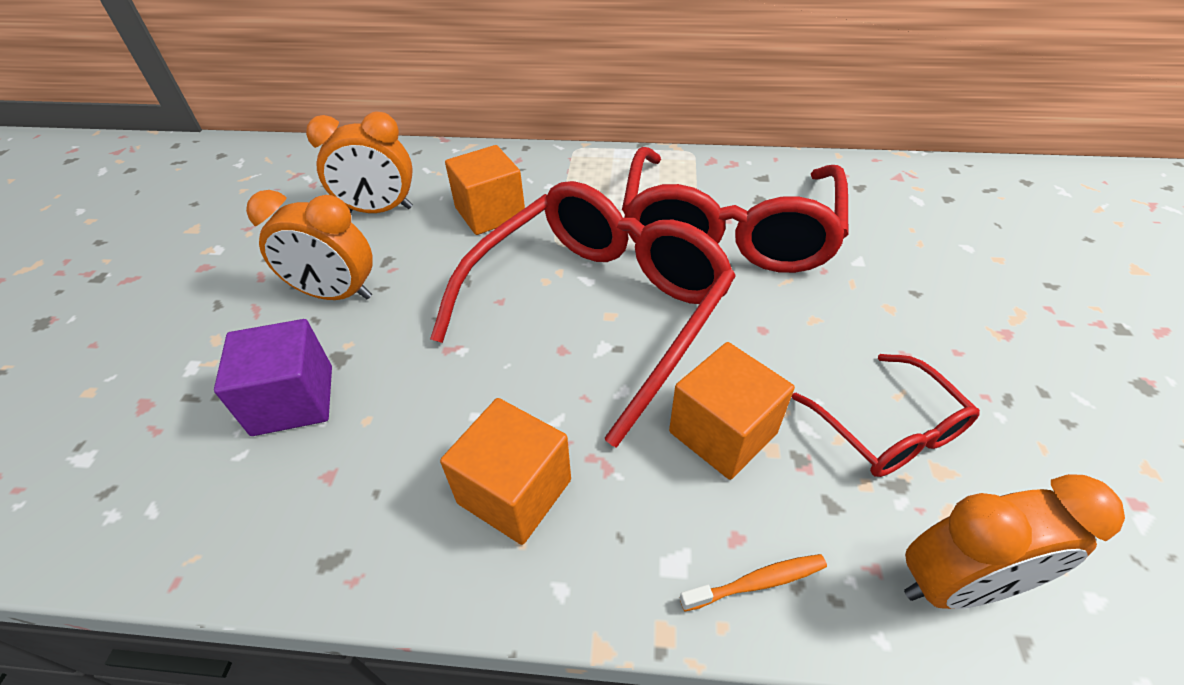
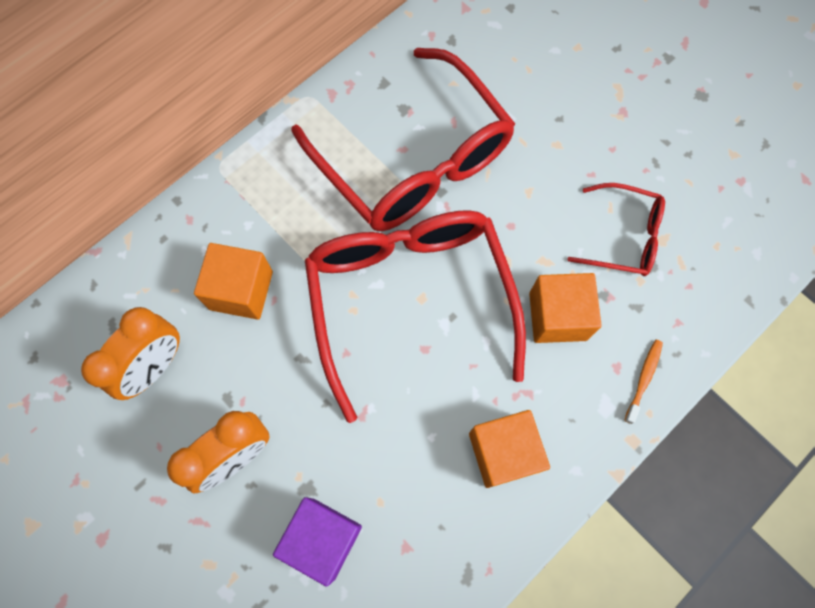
camera: 50 degrees left, 25 degrees up
orange clock [904,474,1125,609] -> none

